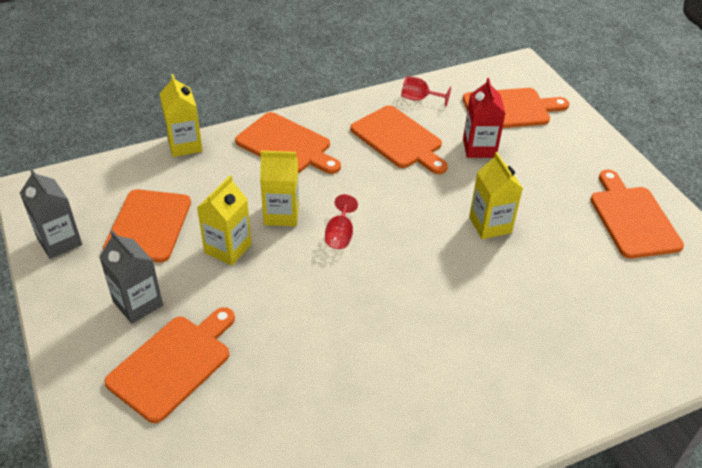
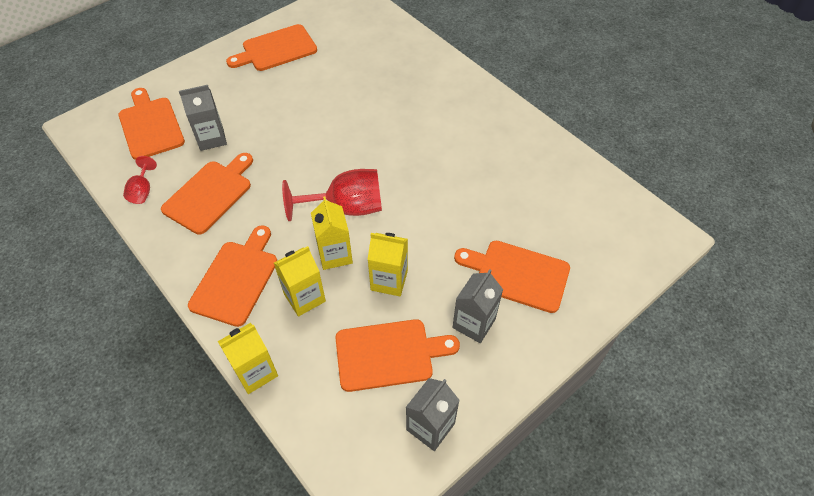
camera: 105 degrees left, 10 degrees up
red goblet [325,194,358,249] -> red goblet [282,169,382,221], size x1.95
red carton [463,78,506,158] -> grey carton [179,85,227,151]
yellow carton [469,152,523,239] -> yellow carton moved to [274,246,326,317]

